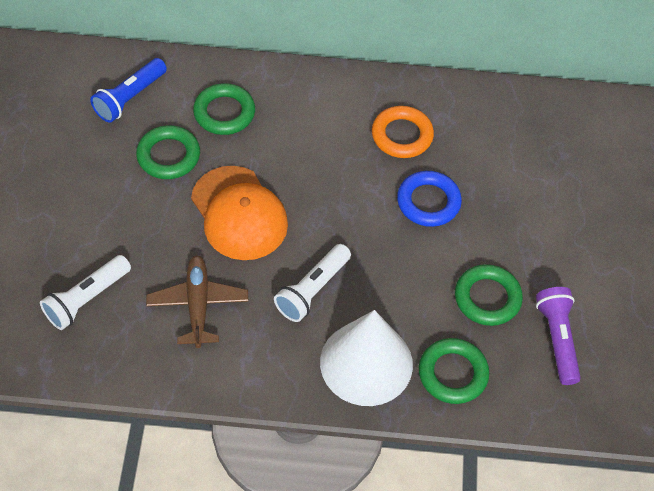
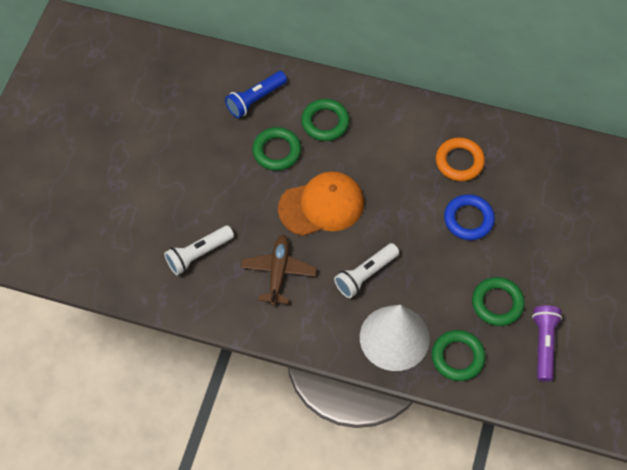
camera: 15 degrees right, 5 degrees up
orange cap [191,166,288,260] -> orange cap turned 90 degrees counterclockwise [278,171,364,236]

